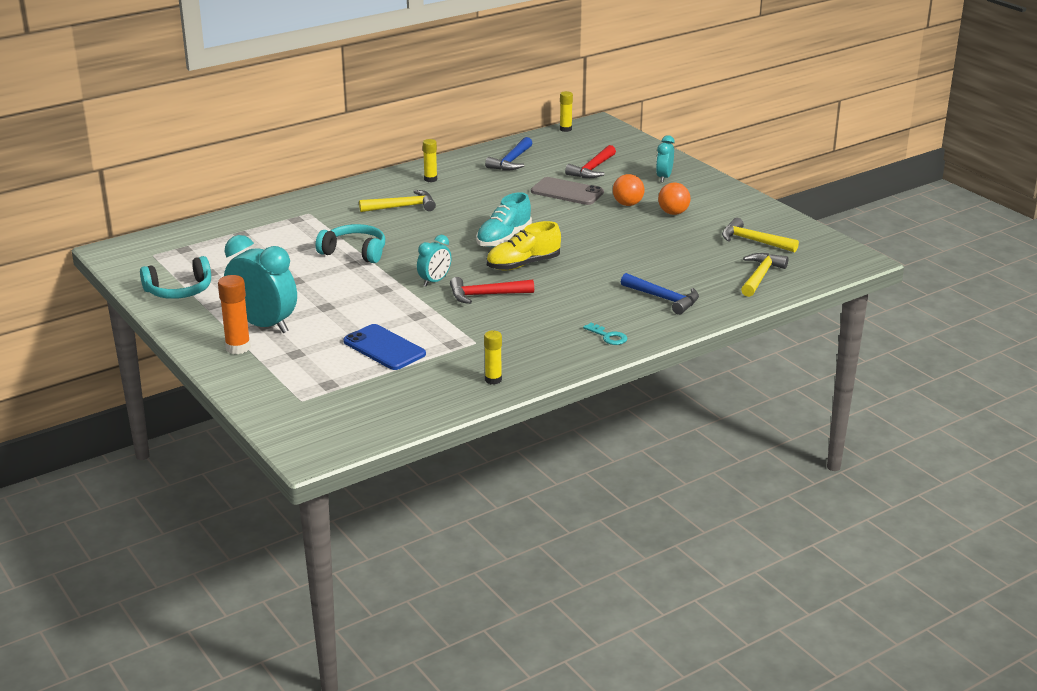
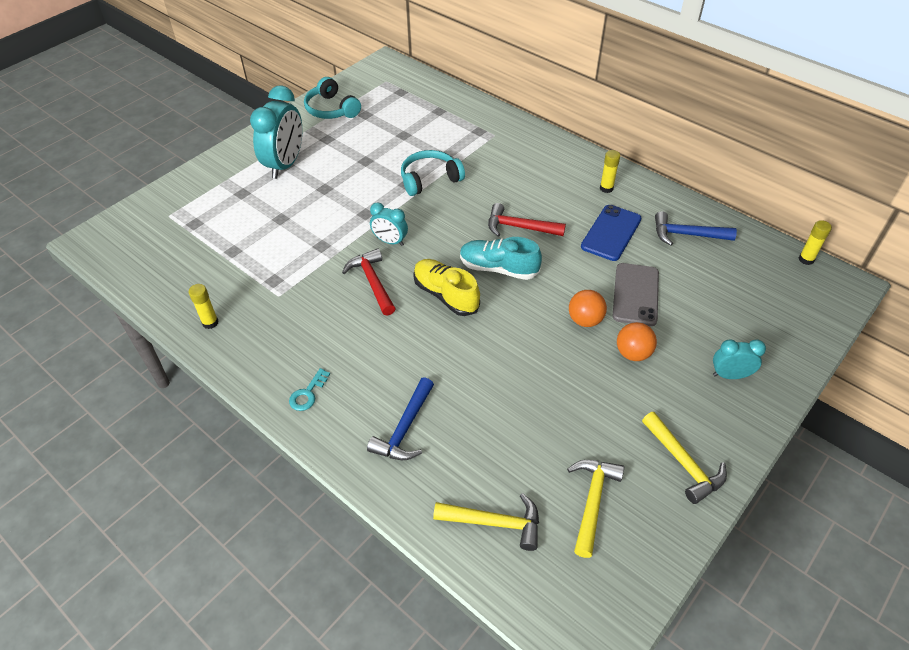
camera: 75 degrees right, 20 degrees up
orange glue stick [218,275,251,354] -> none
turquoise headphones [316,224,385,263] -> turquoise headphones turned 120 degrees counterclockwise [401,150,465,196]
blue phone [343,324,426,370] -> blue phone moved to [581,205,642,261]
yellow hammer [359,190,436,212] -> yellow hammer moved to [642,412,727,504]
red hammer [565,145,616,178] -> red hammer moved to [488,203,566,237]
orange ball [658,183,690,215] -> orange ball moved to [569,290,607,327]

